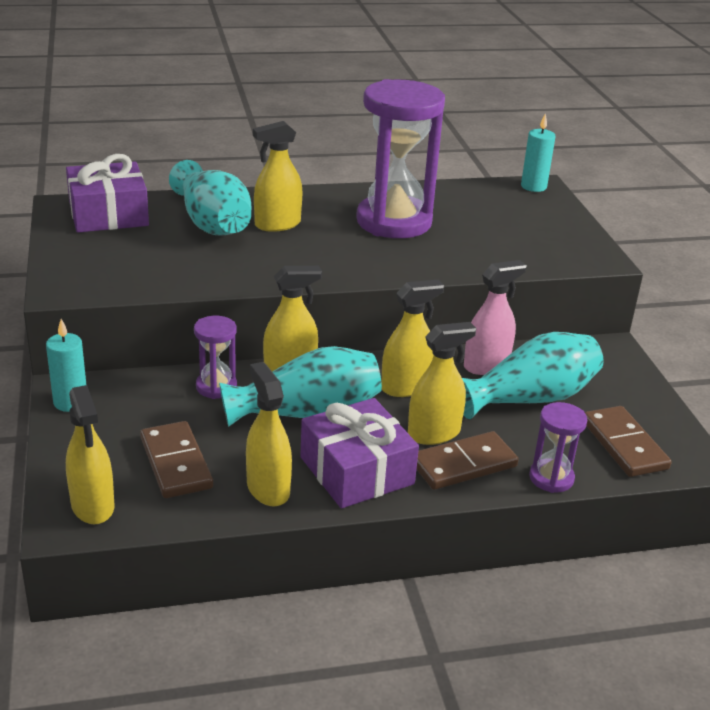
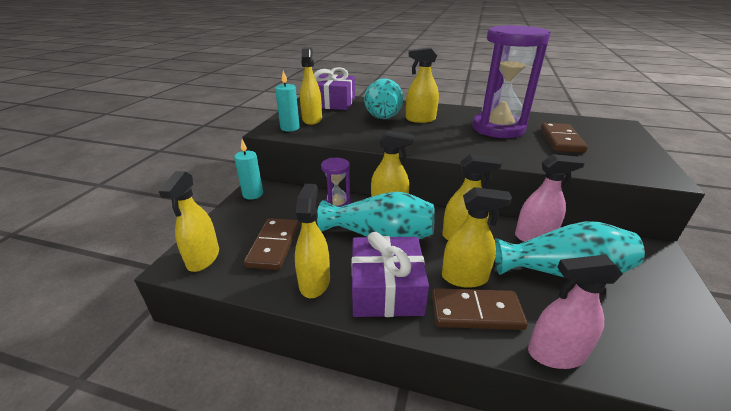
camera: 30 degrees right, 0 degrees up
turquoise candle [521,113,556,192] -> turquoise candle moved to [275,70,300,131]
purple hourglass [529,402,587,493] -> pink spray bottle [528,254,623,369]
brown domino [584,406,672,477] -> brown domino moved to [541,123,588,153]
none -> yellow spray bottle [300,47,322,125]

